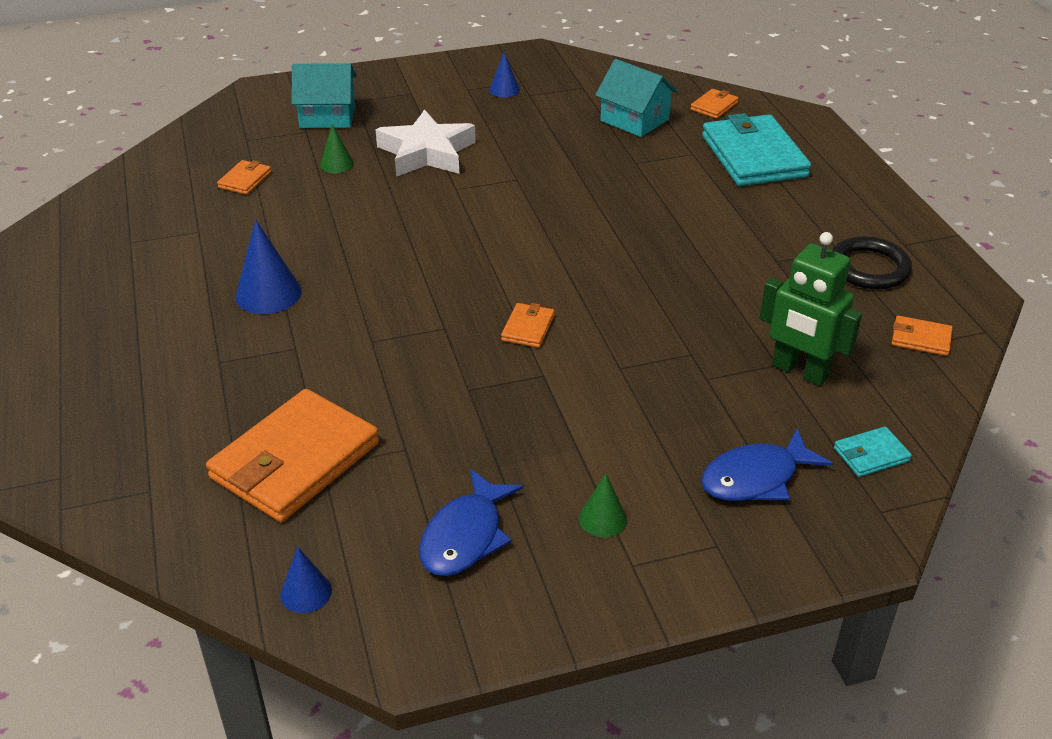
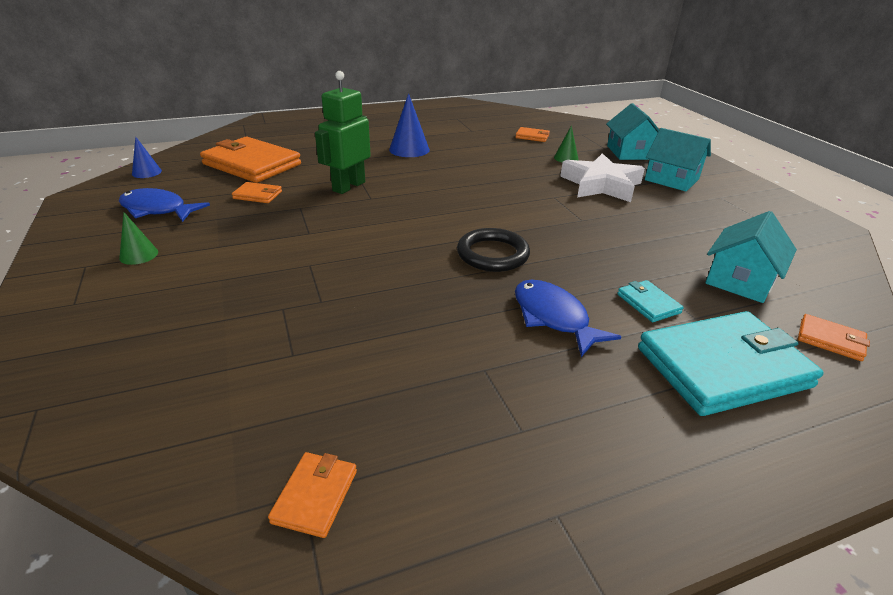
camera: 85 degrees right, 5 degrees down
blue cone [489,52,520,97] -> none
orange wallet [501,303,555,348] -> orange wallet moved to [232,182,282,203]
blue fish [701,428,833,501] -> blue fish moved to [515,280,621,357]
green robot [760,232,862,386] -> green robot moved to [315,71,371,194]
black ring [832,236,912,289] -> black ring moved to [457,228,530,272]
turquoise wallet [834,426,912,477] -> turquoise wallet moved to [617,280,684,322]
none -> turquoise house [645,128,711,192]

